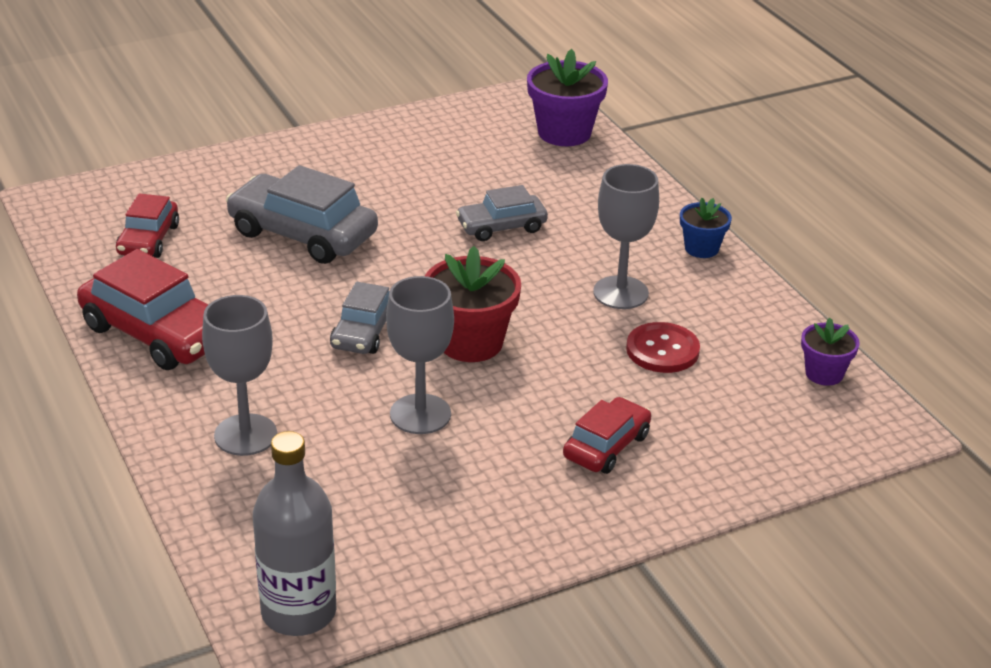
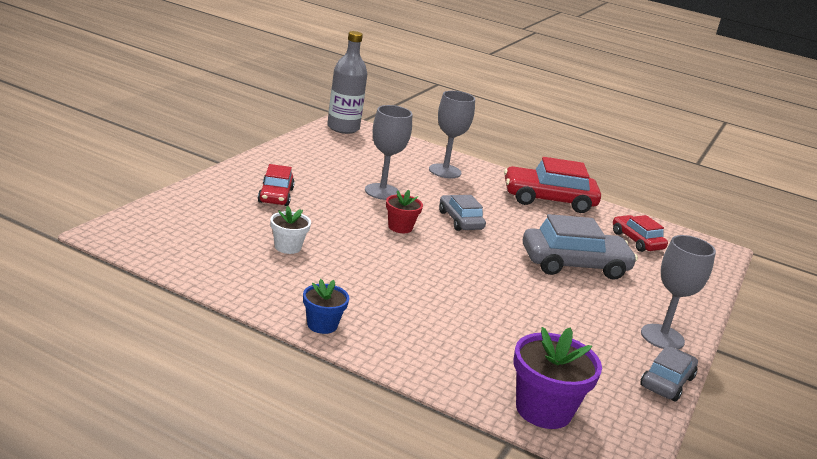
camera: 140 degrees right, 10 degrees down
red flower pot [425,246,521,362] -> red flower pot [386,190,423,233], size x0.58
grey car [456,185,548,241] -> grey car moved to [640,346,698,401]
grey goblet [593,164,659,309] -> grey goblet moved to [641,235,716,349]
red button [626,322,700,373] -> white flower pot [270,206,311,254]
purple flower pot [801,318,860,386] -> none

